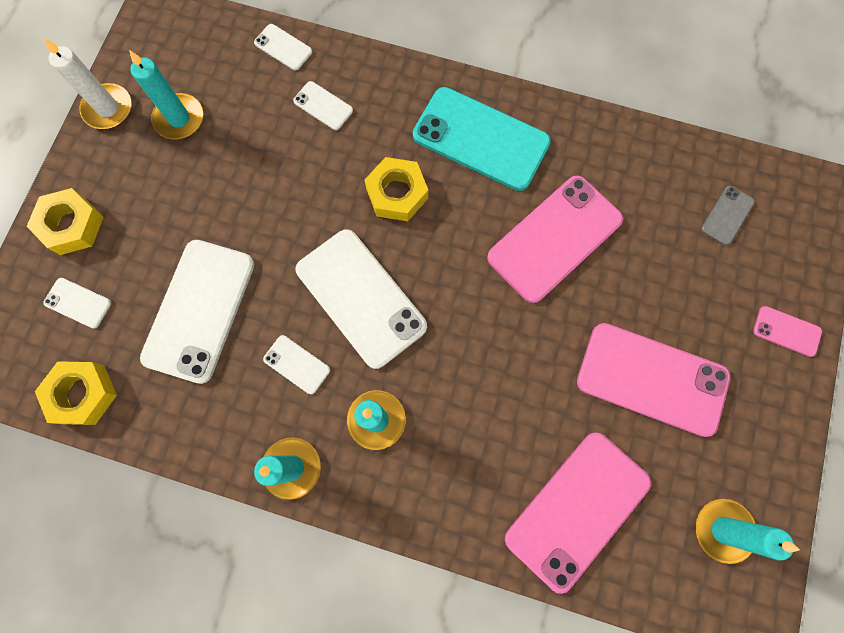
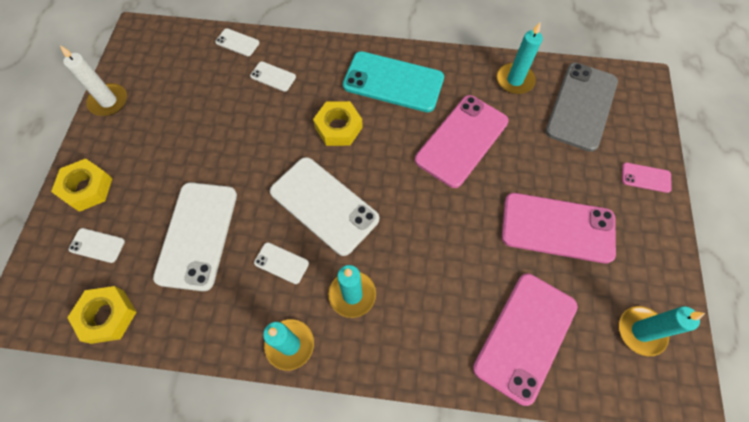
camera: 10 degrees left, 10 degrees down
turquoise candle [129,50,203,139] -> turquoise candle moved to [497,22,543,94]
grey phone [701,186,755,245] -> grey phone [545,63,618,152], size x2.22

